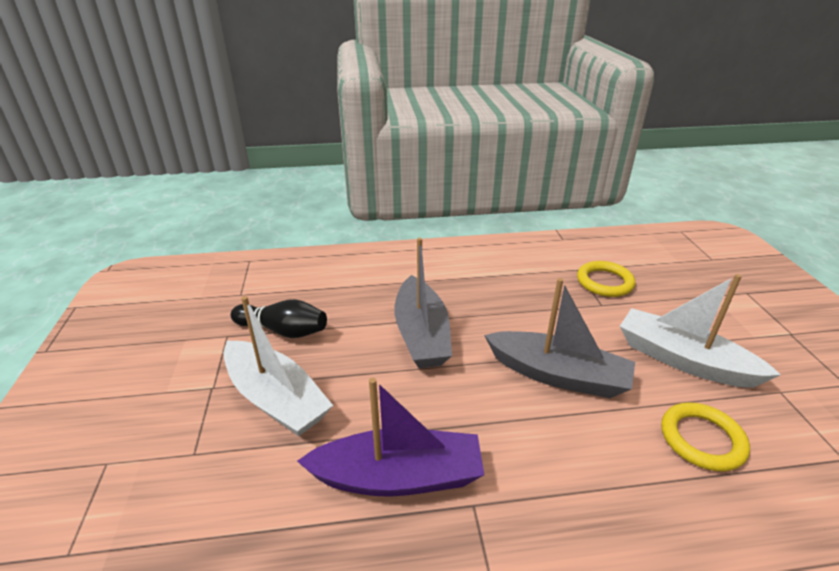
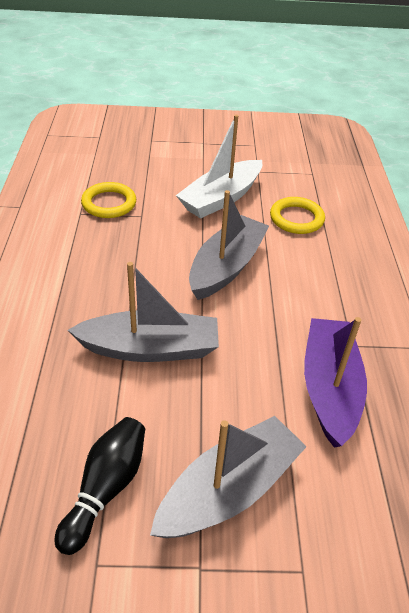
camera: 85 degrees left, 10 degrees up
white boat [224,296,333,436] -> grey boat [150,416,307,538]

